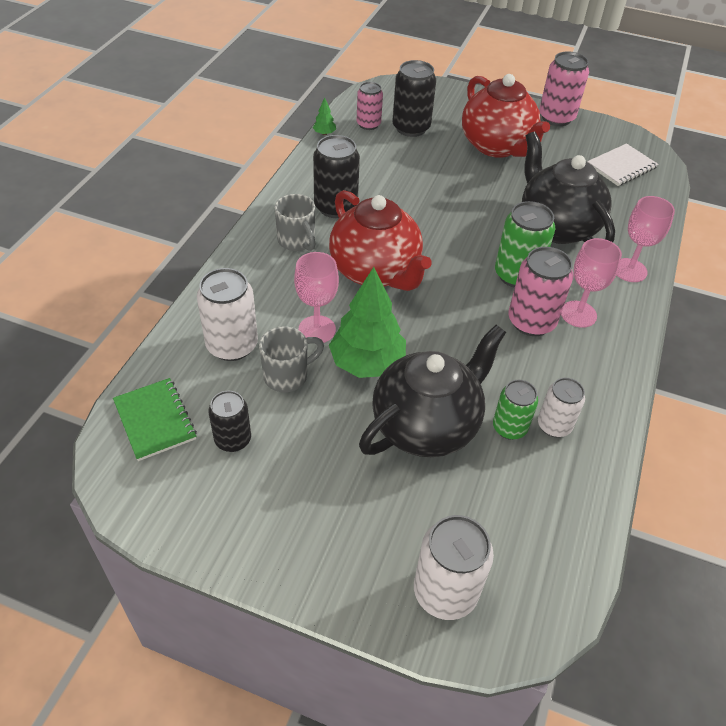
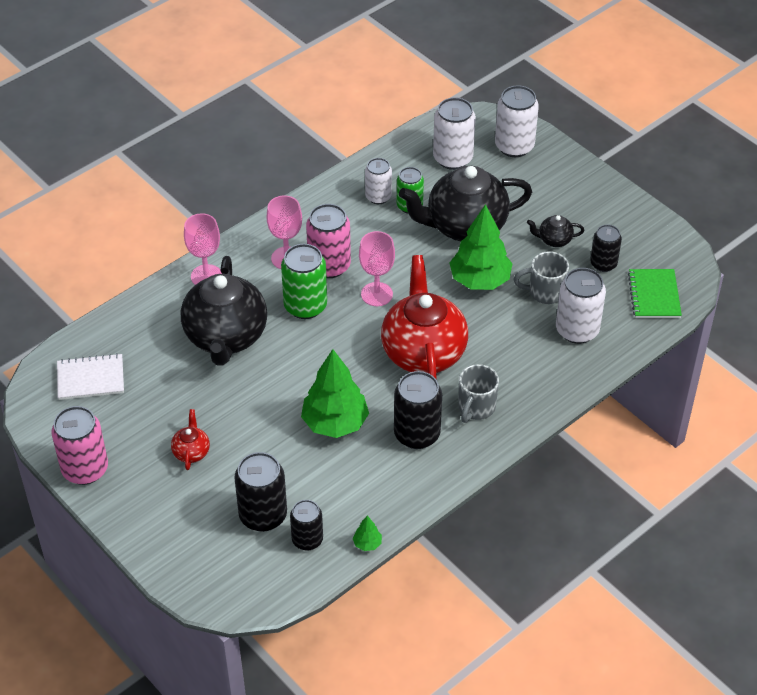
camera: 150 degrees left, 0 degrees up
grey mug [275,194,316,251] -> grey mug turned 150 degrees counterclockwise [458,364,499,423]
pink goblet [294,252,339,343] -> pink goblet moved to [359,231,395,306]
pink can [357,82,383,130] -> black can [290,500,323,551]
red teapot [462,74,550,158] -> red teapot [171,409,210,470], size x0.42
none -> green tree [301,349,369,438]
none -> white can [433,97,476,170]
none -> black teapot [527,215,584,247]

